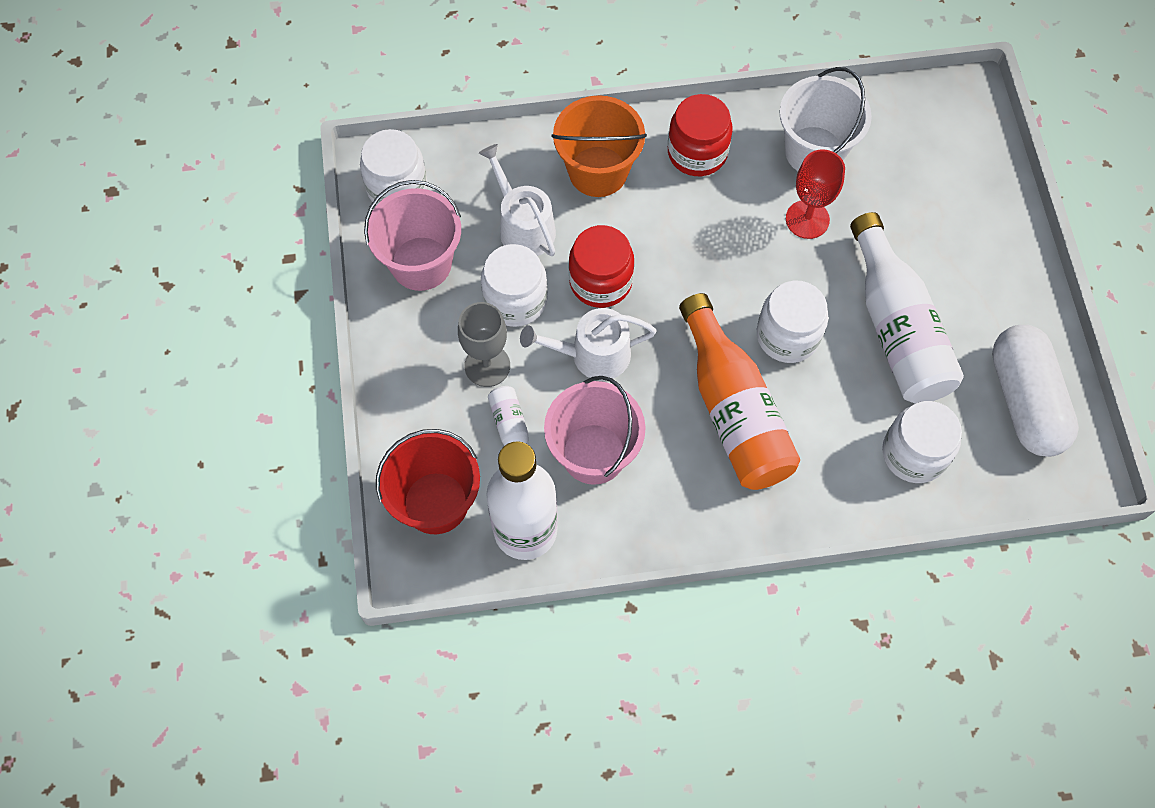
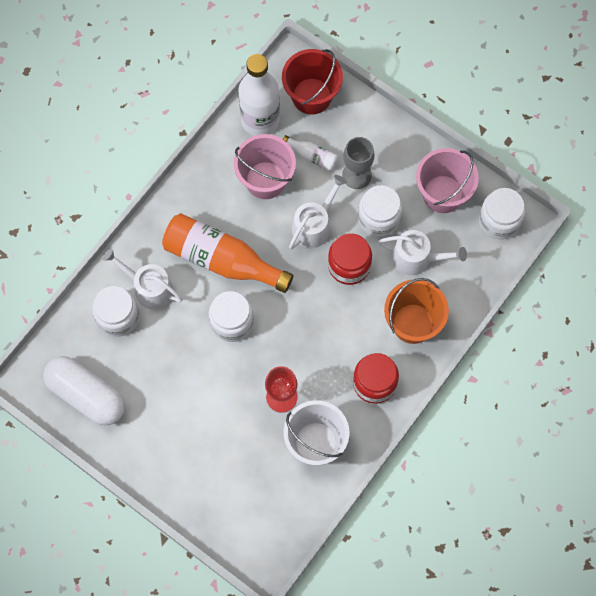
camera: 135 degrees right, 5 degrees up
white bottle [850,212,964,403] -> none
none -> white watering can [103,249,183,310]

